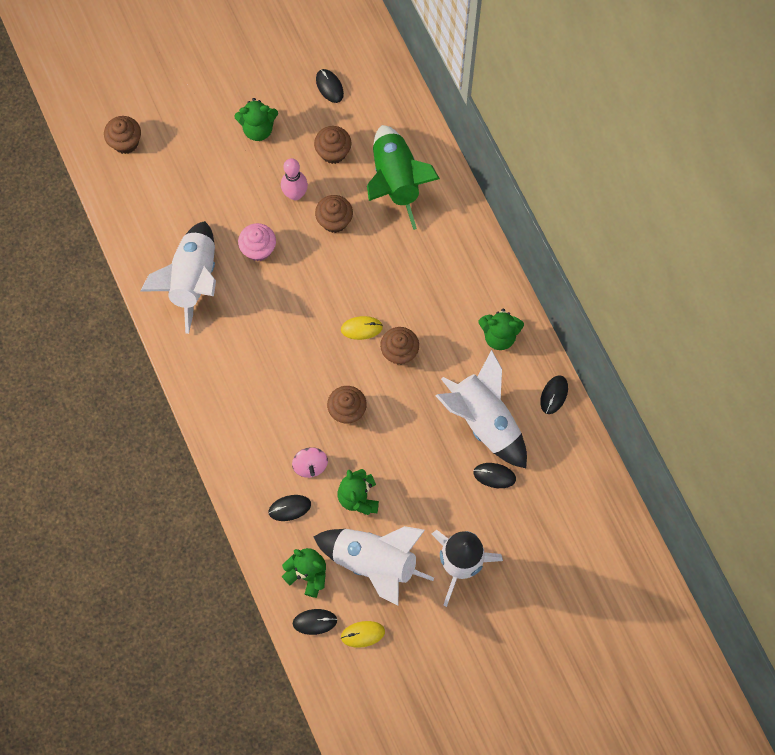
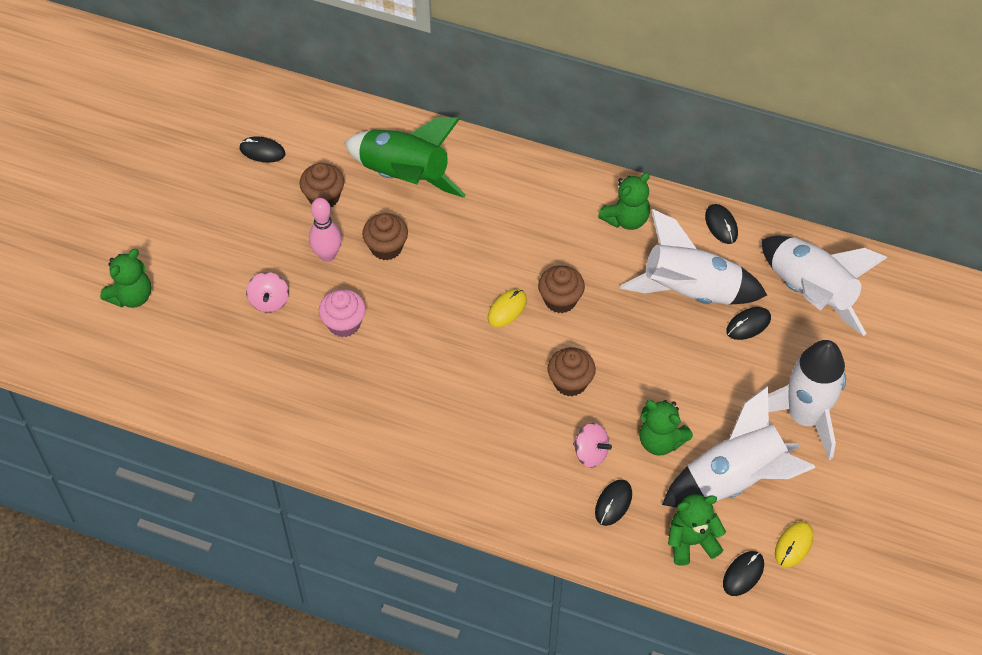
camera: 45 degrees left, 15 degrees down
brown cupcake [104,116,141,154] -> none
white rocket [141,221,216,334] -> white rocket moved to [762,236,888,336]
green teddy bear [235,98,278,141] -> green teddy bear moved to [100,249,151,308]
none -> pink spinning top [246,272,289,313]

